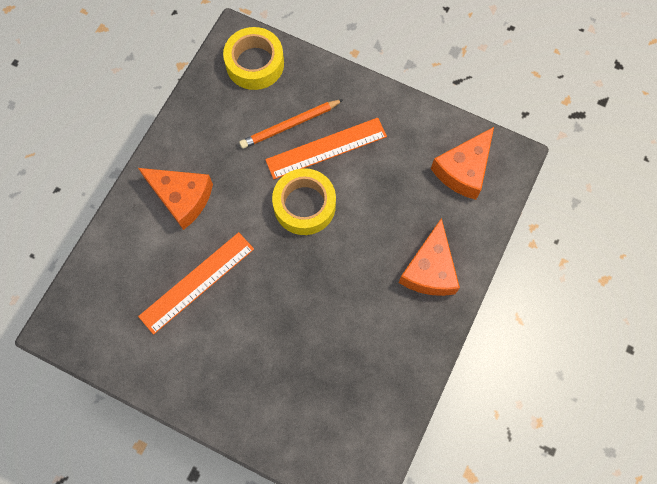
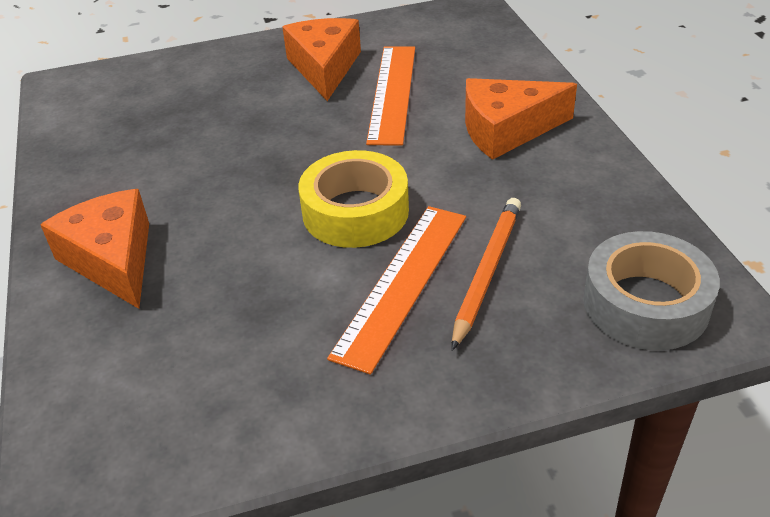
camera: 140 degrees right, 30 degrees down
yellow tape [223,27,284,90] -> grey tape [583,231,720,350]
orange cheese [431,127,494,200] -> orange cheese moved to [282,18,361,101]

